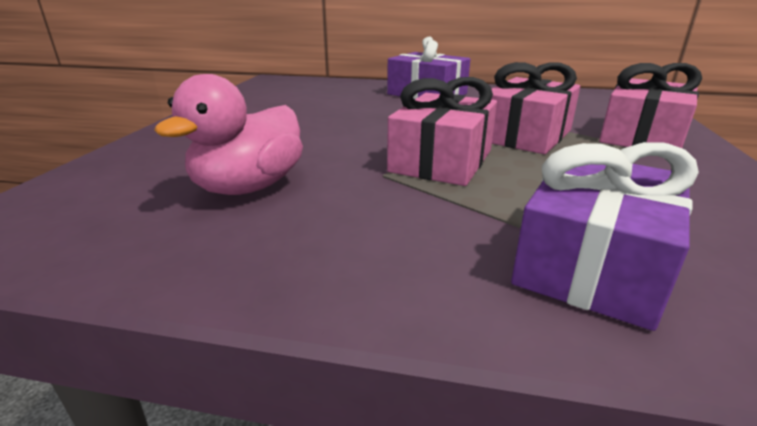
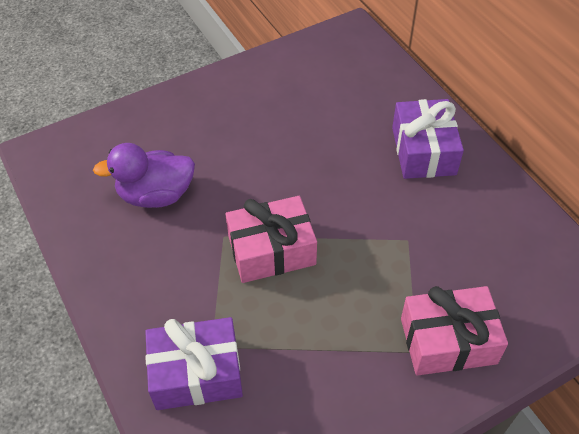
camera: 50 degrees right, 25 degrees up
pink duck [154,74,303,195] -> purple duck [93,143,195,208]
pink gift [492,62,580,154] -> none

